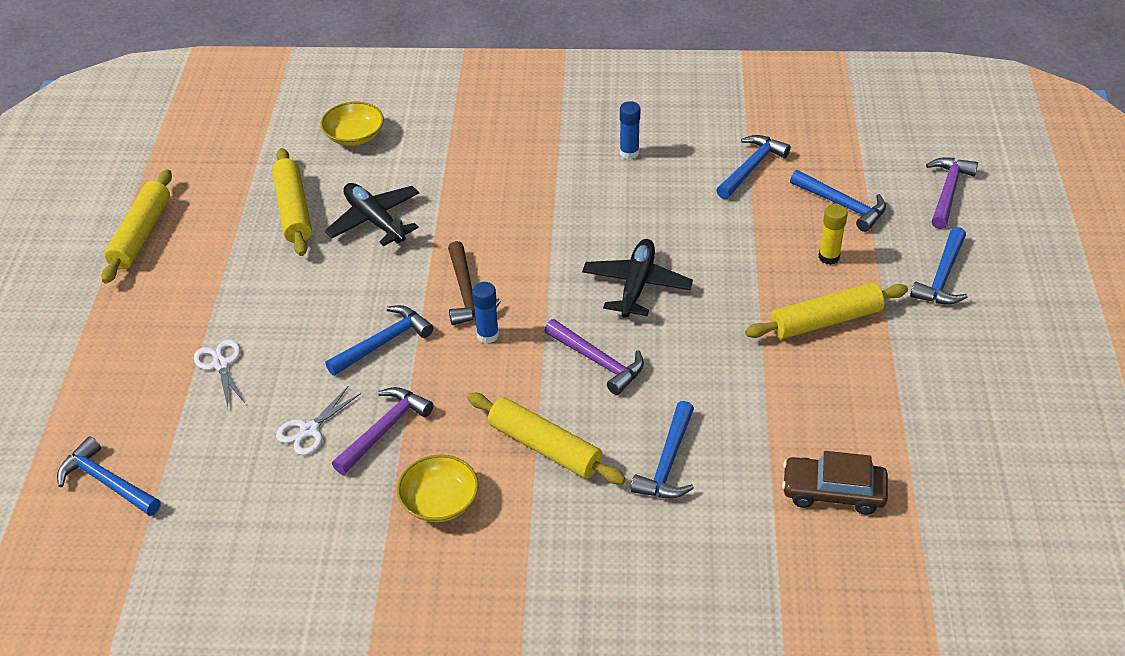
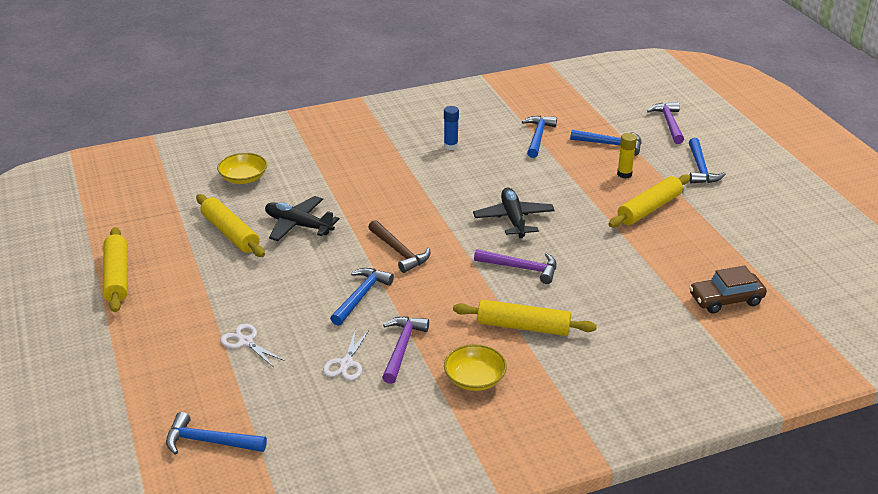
camera: 25 degrees left, 10 degrees down
blue glue stick [472,282,499,344] -> none
blue hammer [631,401,694,499] -> none

